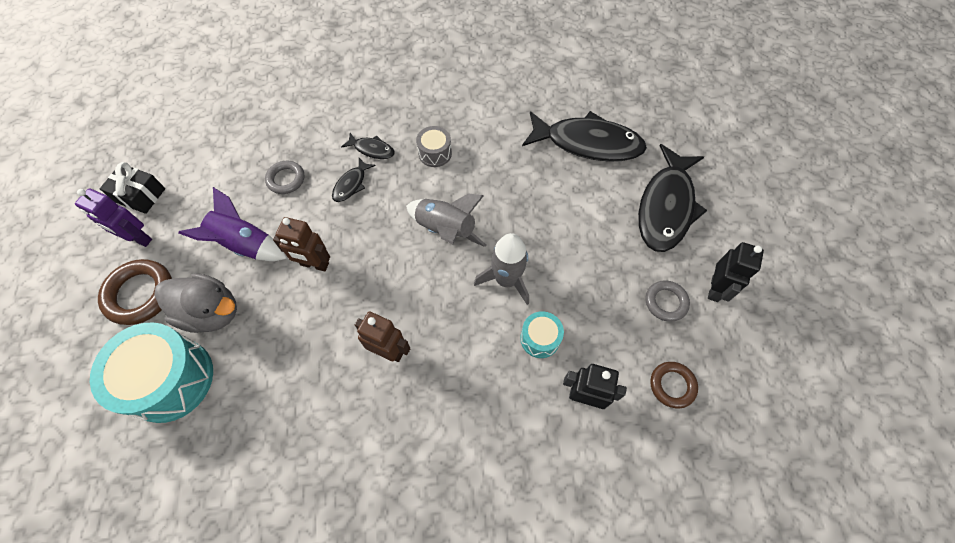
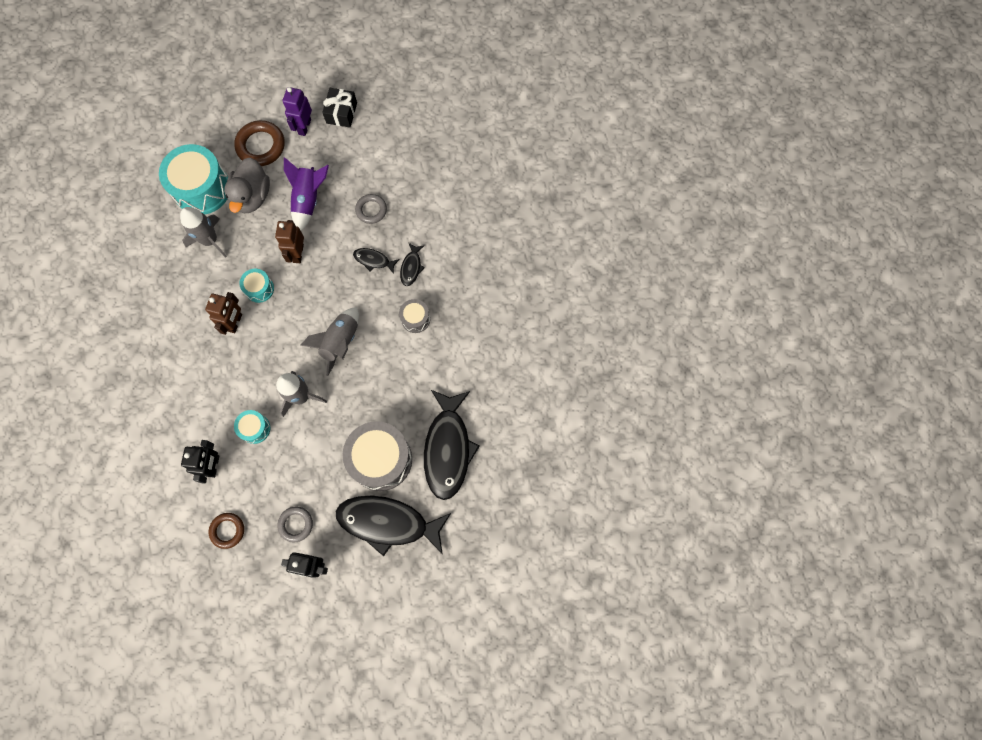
camera: 80 degrees right, 10 degrees up
none -> grey rocket [180,207,227,258]
none -> turquoise drum [239,269,274,303]
none -> grey drum [343,421,412,491]

